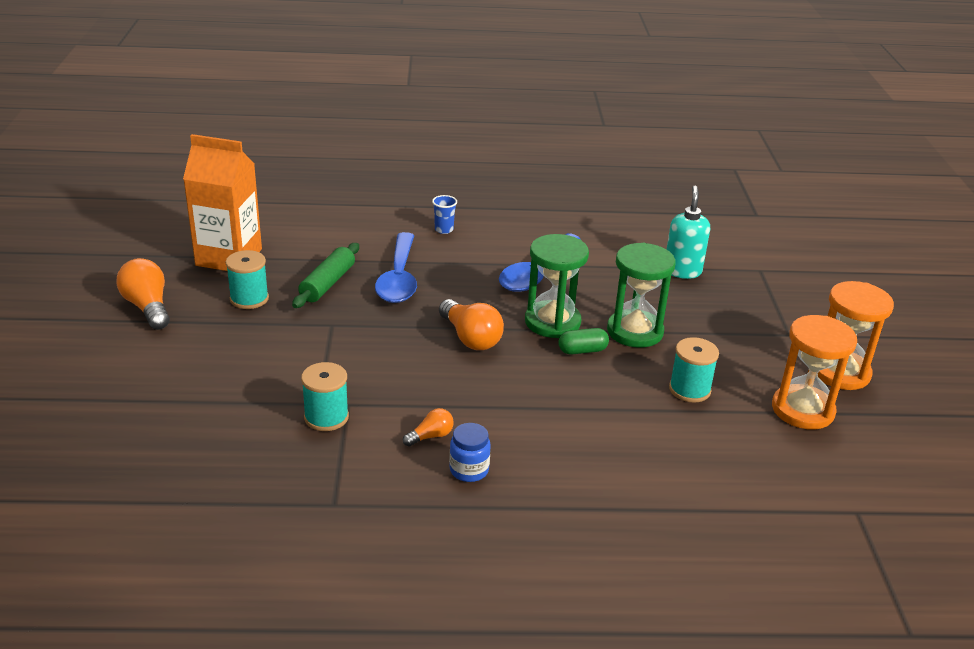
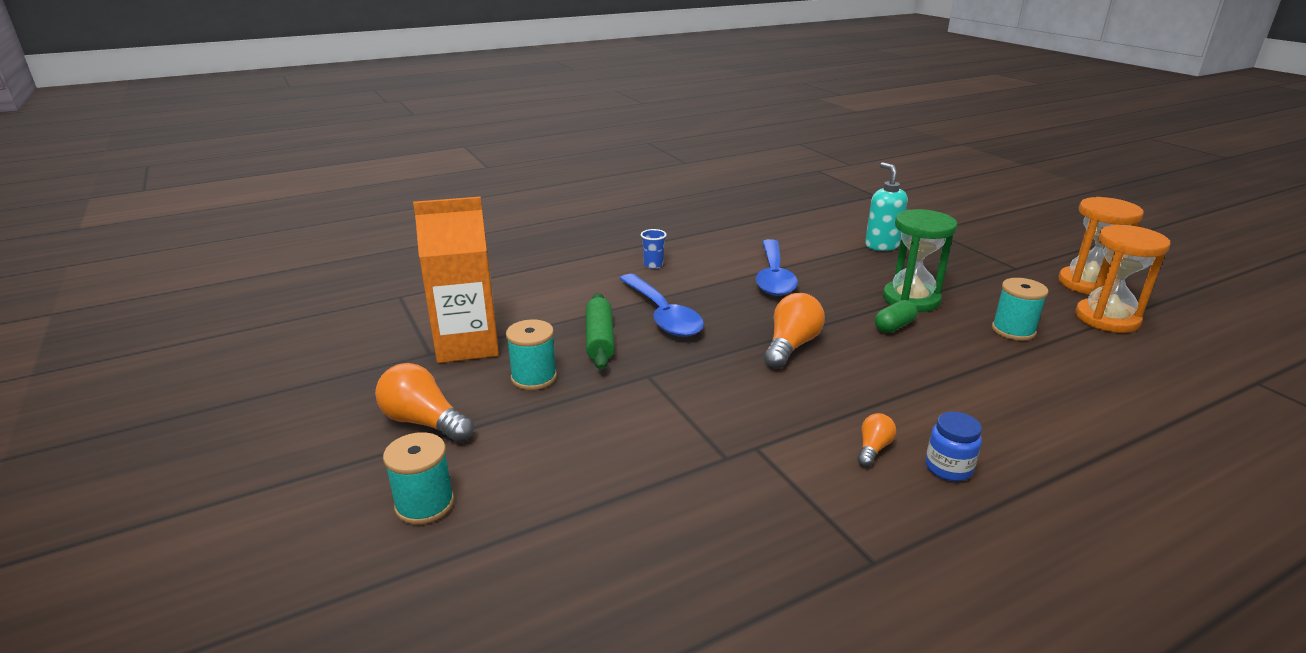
camera: 25 degrees left, 5 degrees down
turquoise spool [301,362,349,431] -> turquoise spool moved to [383,432,454,525]
orange light bulb [439,299,504,350] -> orange light bulb turned 90 degrees counterclockwise [764,293,825,369]
green hourglass [525,234,589,338] -> none

